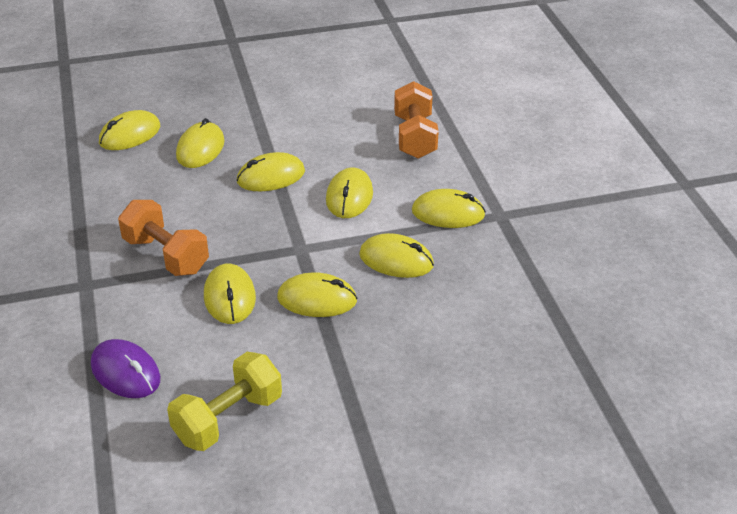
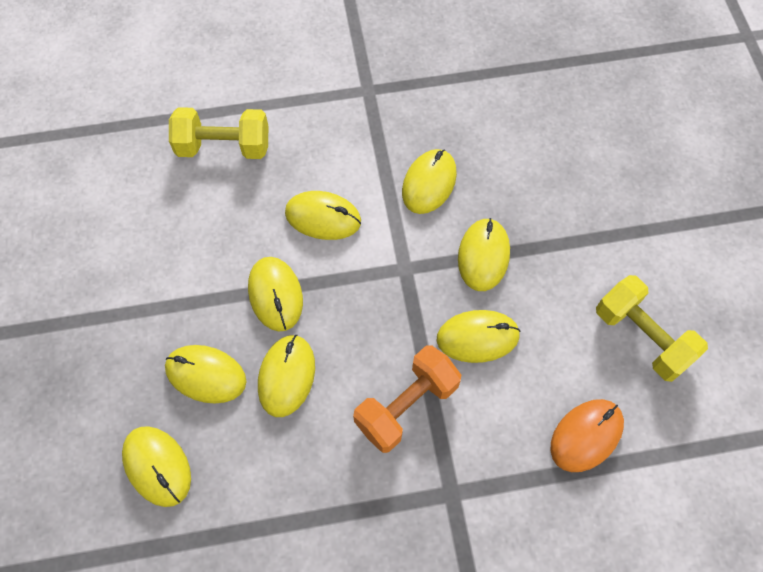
camera: 85 degrees left, 25 degrees up
purple mouse [91,339,160,398] -> orange mouse [550,399,624,472]
orange dumbbell [394,81,439,159] -> yellow dumbbell [169,107,268,159]
yellow mouse [412,189,486,228] -> yellow mouse moved to [258,335,315,417]

